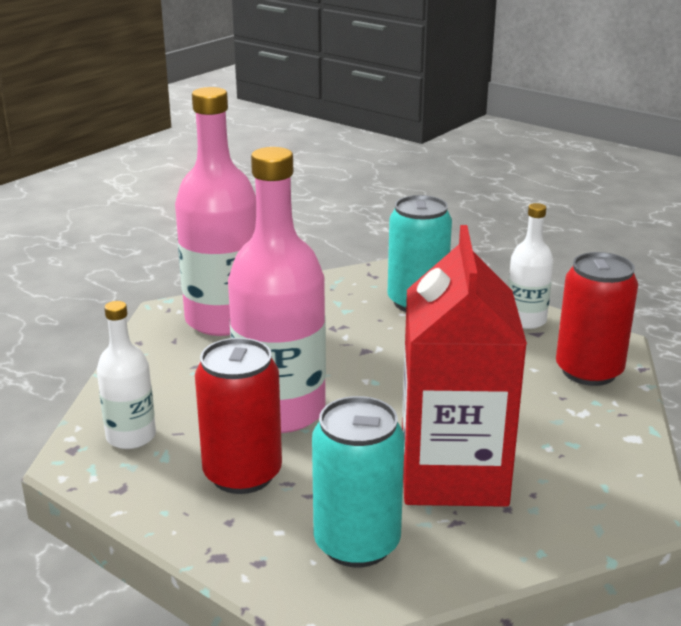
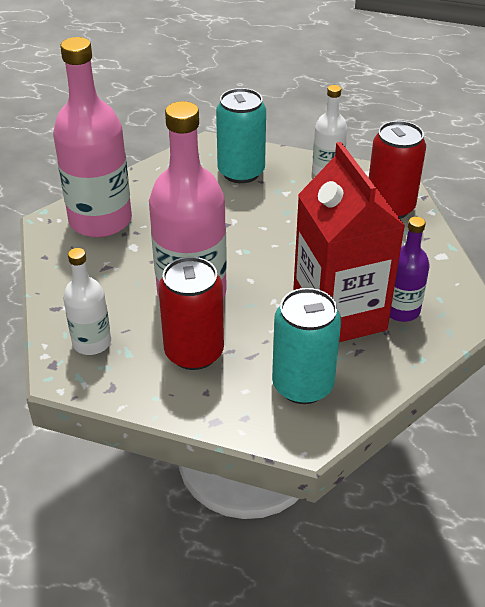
camera: 20 degrees left, 15 degrees up
none -> purple bottle [390,217,430,322]

